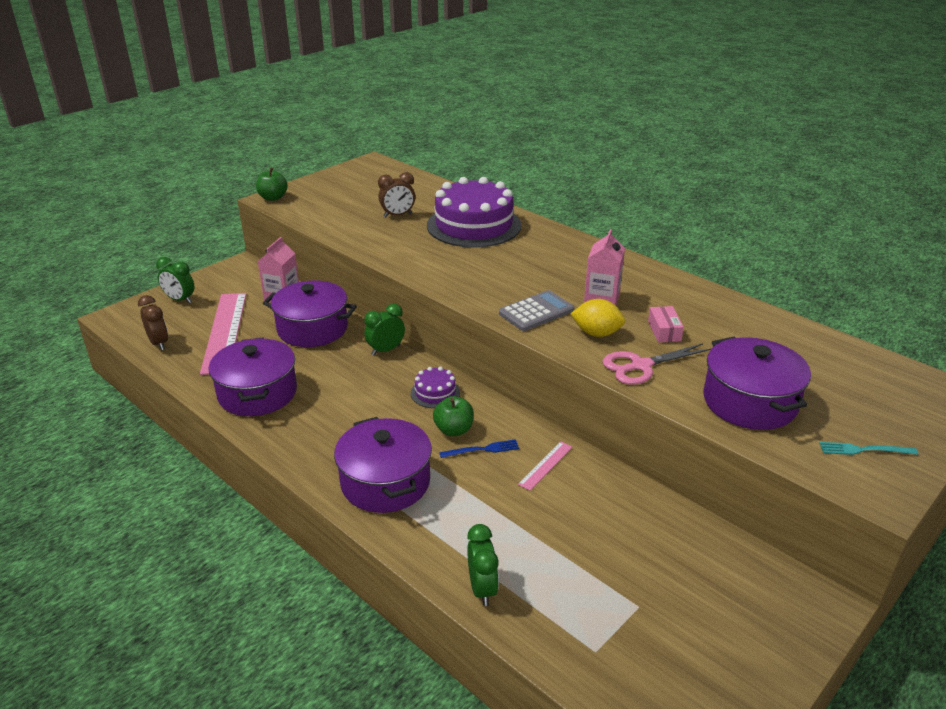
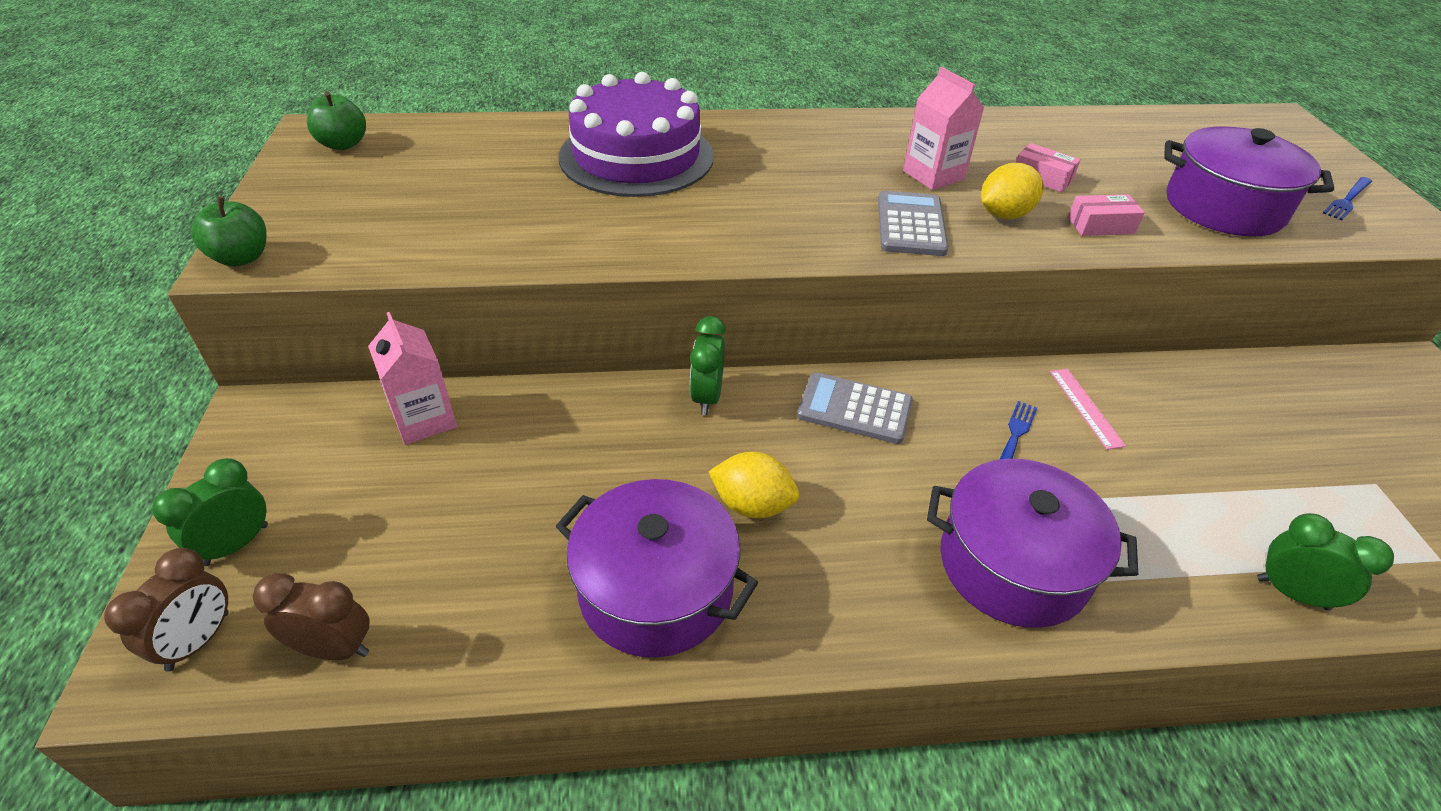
camera: 50 degrees left, 10 degrees up
green clock [156,257,194,303] -> green clock turned 150 degrees clockwise [152,458,268,566]
pink ruler [200,293,246,375] -> none
purple pot [263,281,357,347] -> none
brown clock [378,172,415,217] -> brown clock moved to [104,548,228,672]
purple cake [411,367,460,408] -> grey calculator [797,372,913,444]
green apple [433,396,474,436] -> green apple moved to [307,91,366,150]
pink scissors [602,343,711,385] -> pink box [1068,194,1145,236]
turquoise fork [819,442,918,455] -> blue fork [1323,177,1372,220]
none -> yellow lemon [708,452,799,518]

